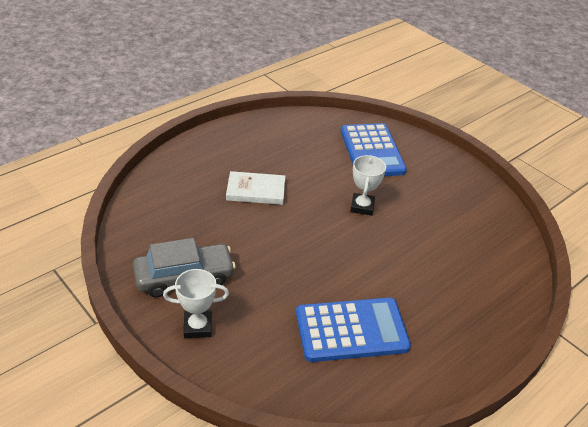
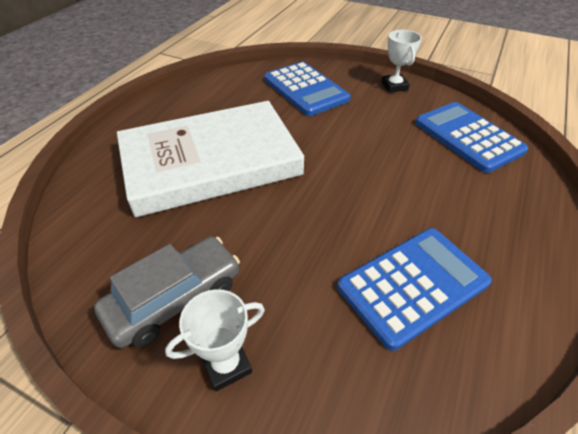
camera: 20 degrees left, 5 degrees up
white book [226,171,285,205] -> white book [117,101,304,217], size x2.40
white trophy [350,155,386,216] -> white trophy moved to [381,30,422,93]
none -> blue calculator [415,102,529,173]

